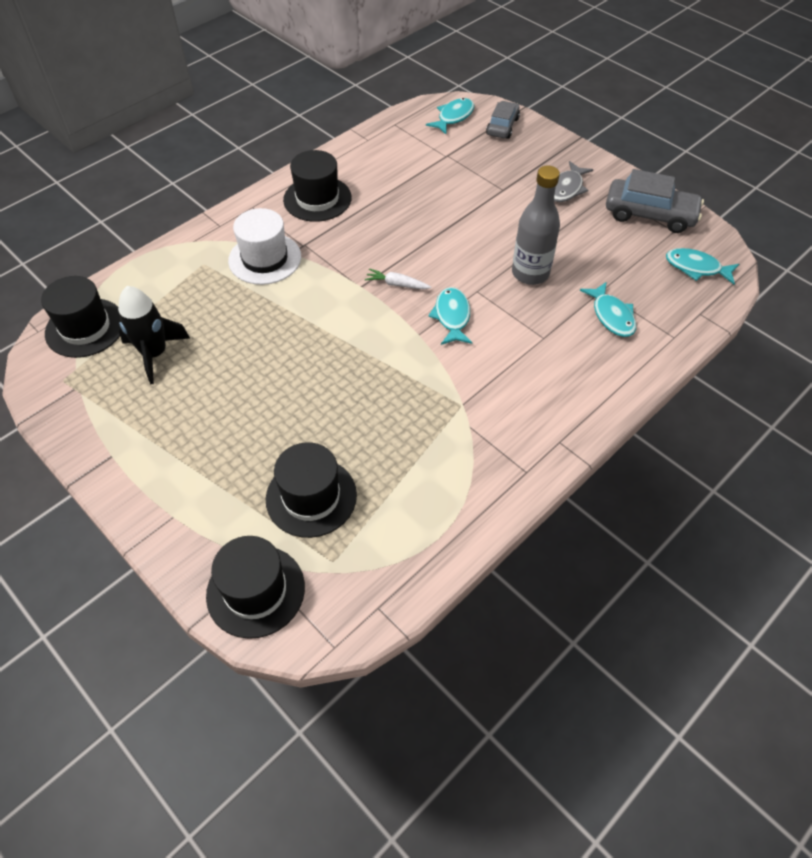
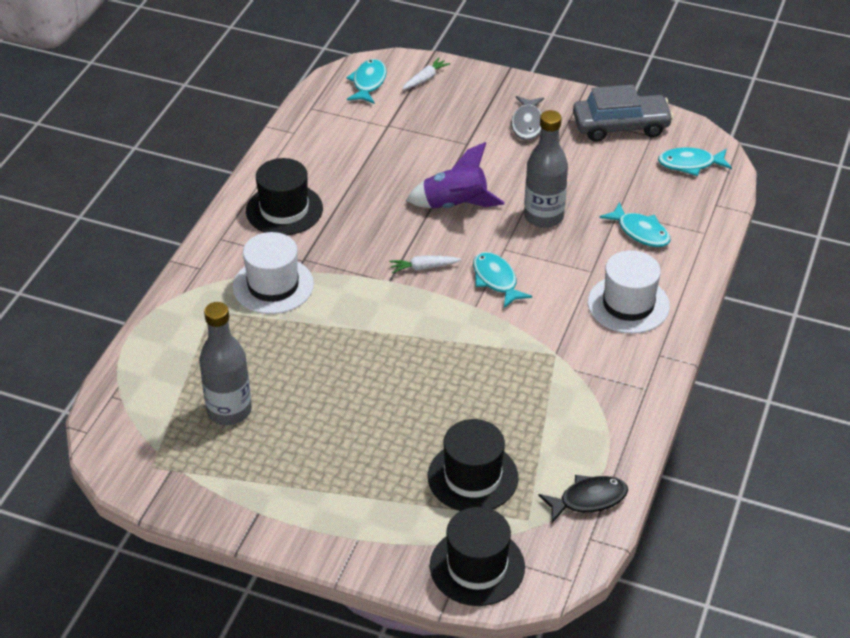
camera: 25 degrees left, 10 degrees down
black hat [41,276,121,358] -> none
black rocket [118,286,190,384] -> grey bottle [199,302,252,425]
grey car [486,101,520,139] -> white carrot [402,58,450,90]
none -> purple rocket [406,142,505,208]
none -> black fish [538,475,628,523]
none -> white hat [588,250,670,334]

